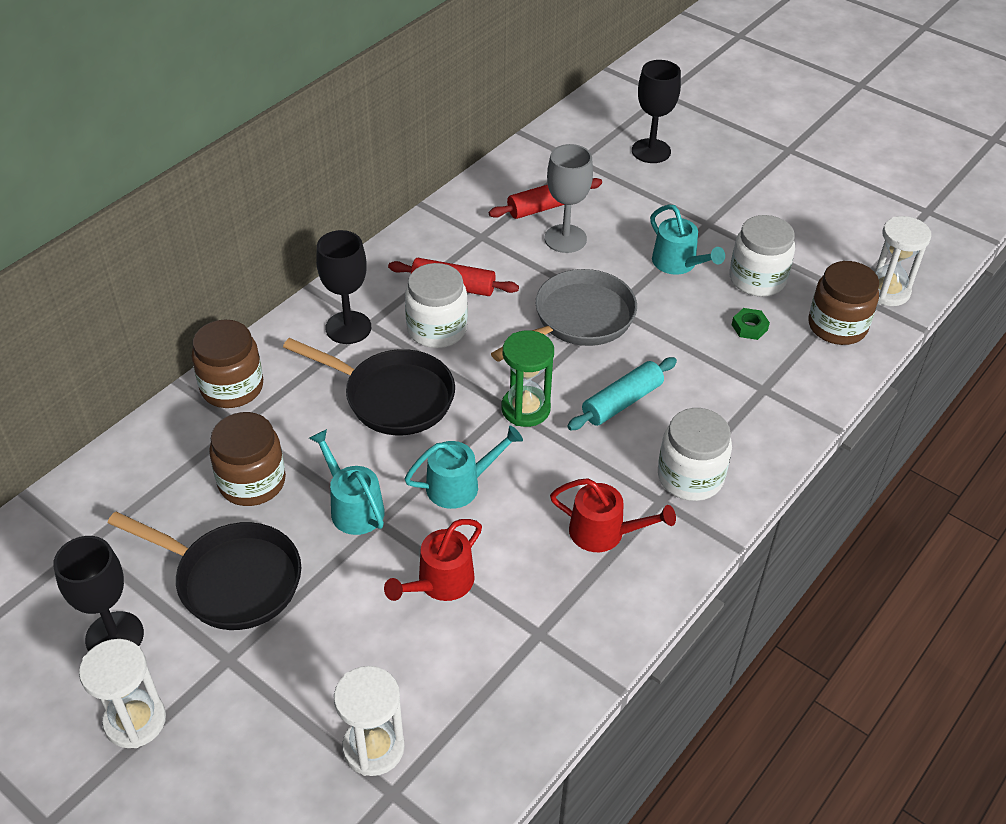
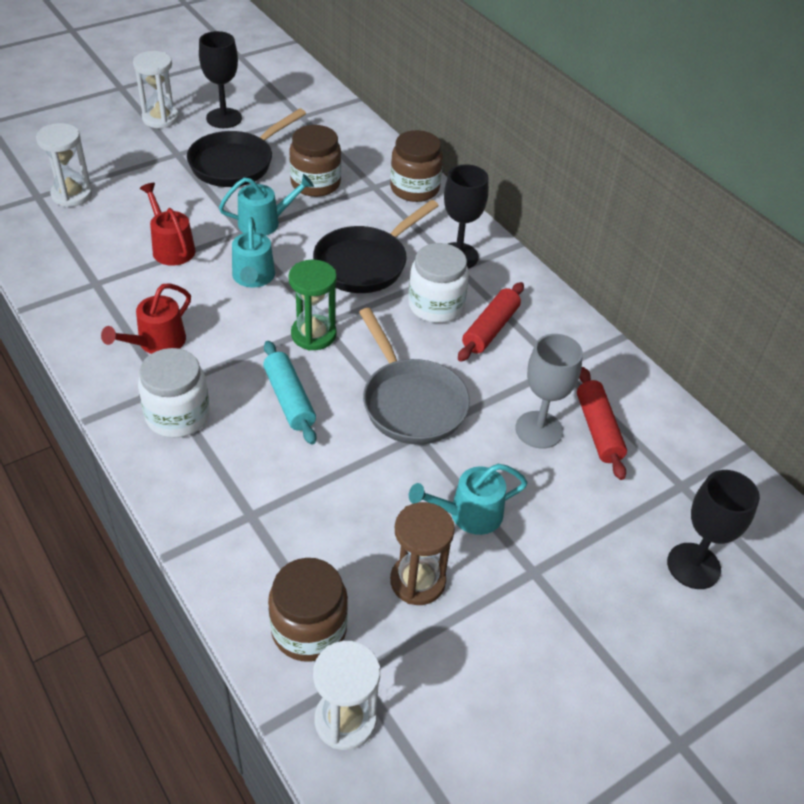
camera: 105 degrees right, 0 degrees up
white jar [730,215,795,296] -> brown hourglass [390,502,455,605]
green nut [732,308,770,340] -> none

